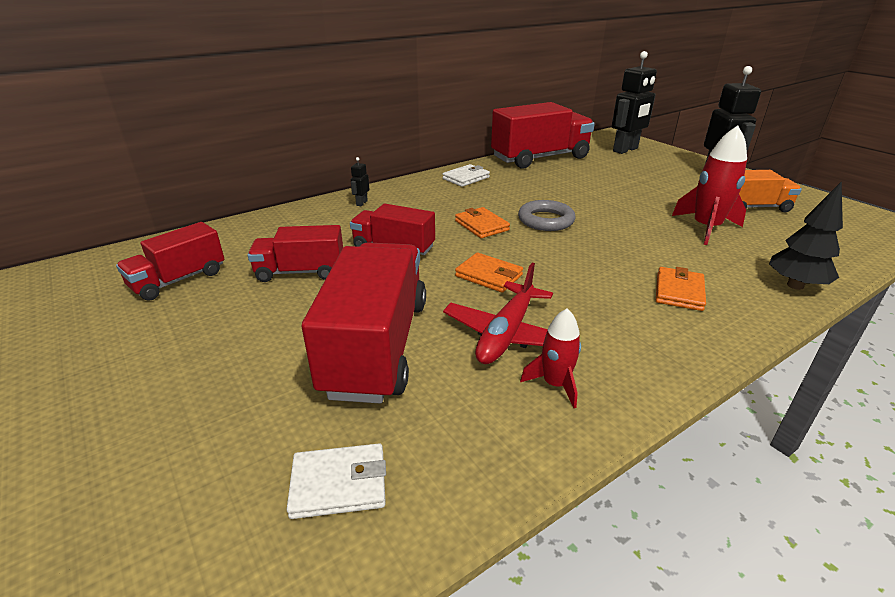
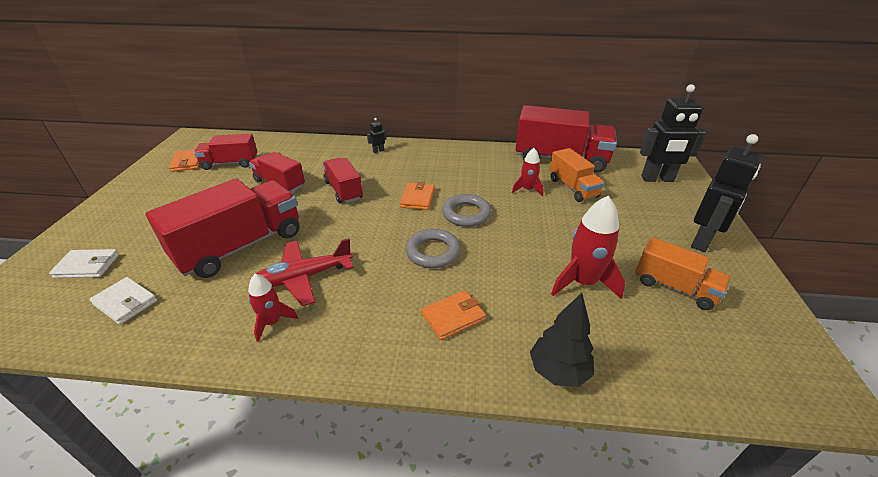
camera: 40 degrees right, 5 degrees up
white wallet [442,164,490,187] -> white wallet moved to [49,249,119,278]
orange wallet [455,253,523,293] -> orange wallet moved to [169,149,200,172]
none -> grey ring [406,229,461,268]
none -> red rocket [512,148,544,196]
none -> orange truck [550,148,605,202]

